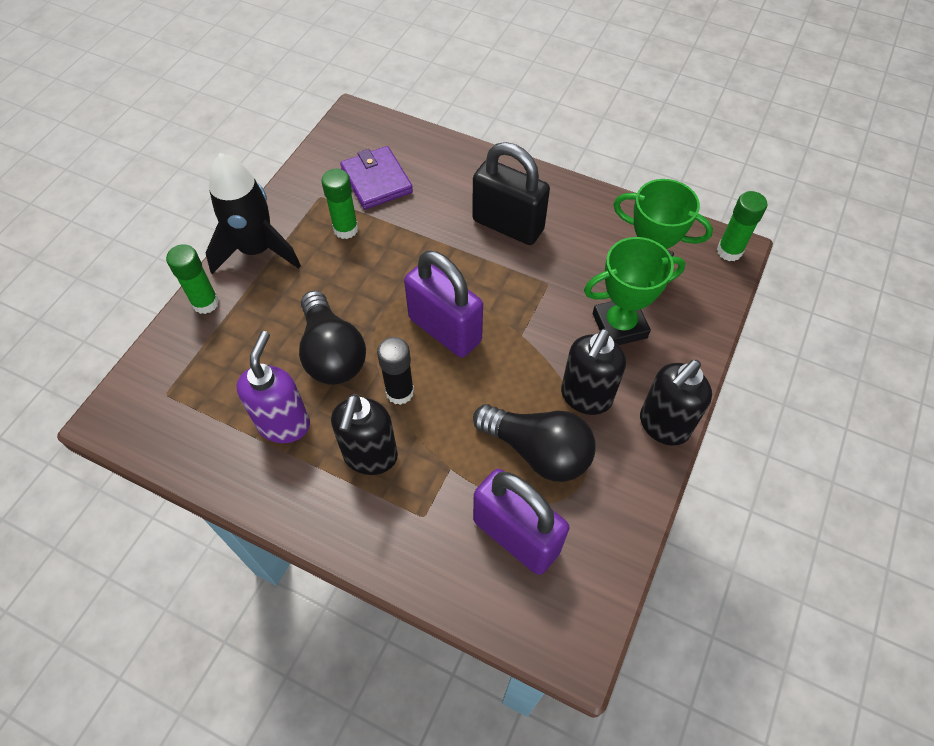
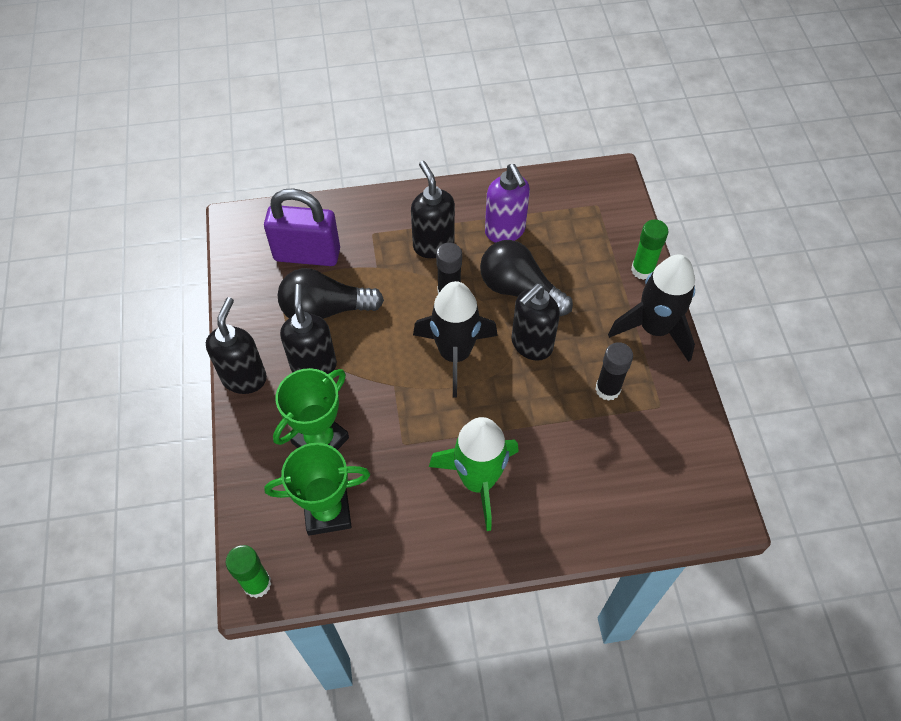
camera: 145 degrees right, 0 degrees up
green glue stick [321,169,358,239] -> black glue stick [595,342,633,401]
purple wallet [340,146,413,210] -> none
purple padlock [404,251,483,358] -> black rocket [413,281,498,397]
black padlock [472,142,550,245] -> green rocket [429,417,519,531]
none -> black soap dispenser [512,284,560,361]

